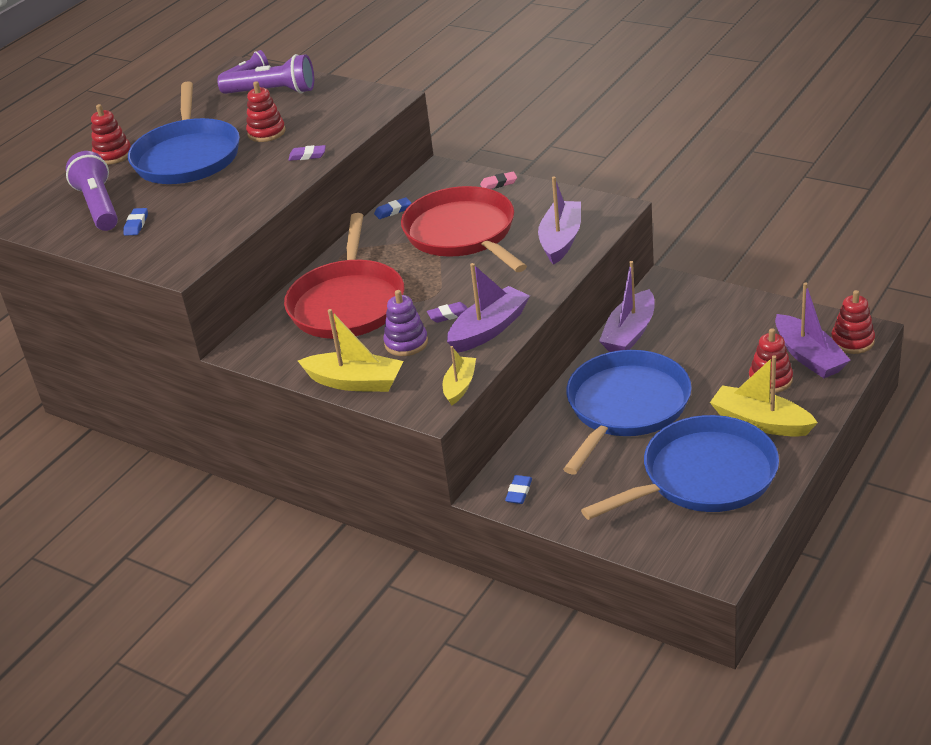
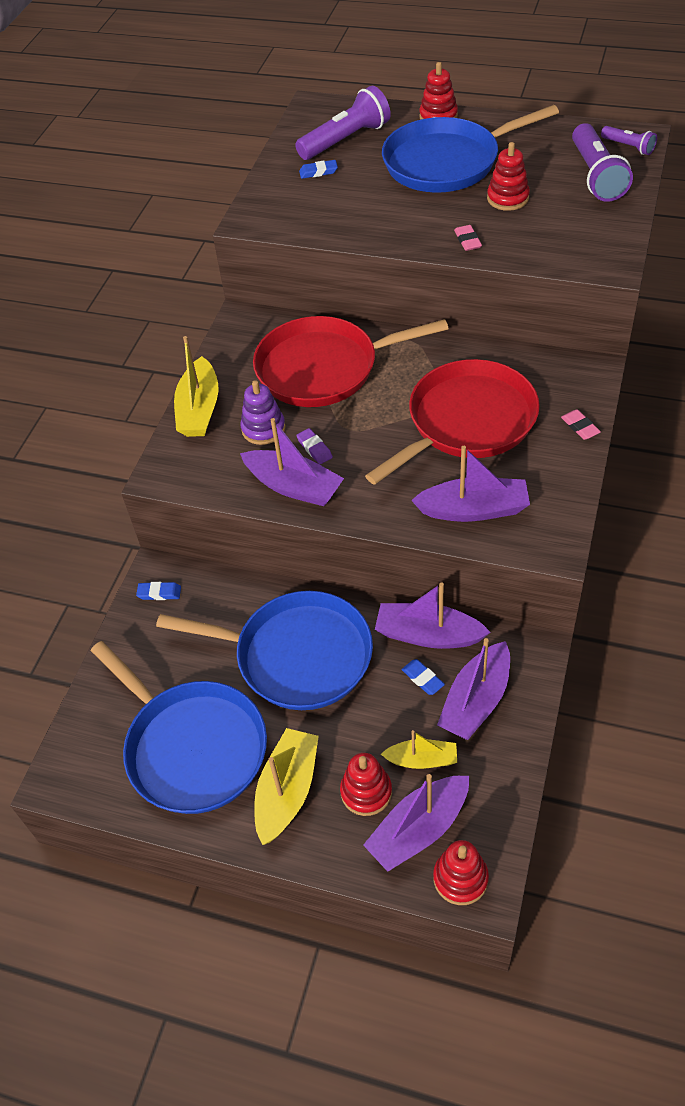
camera: 75 degrees right, 15 degrees up
purple eraser [289,145,326,161] -> pink eraser [454,225,482,251]
blue eraser [374,197,411,219] -> blue eraser moved to [402,659,445,695]
yellow boat [443,346,476,405] -> yellow boat moved to [381,730,457,769]
none -> purple boat [437,638,510,740]

